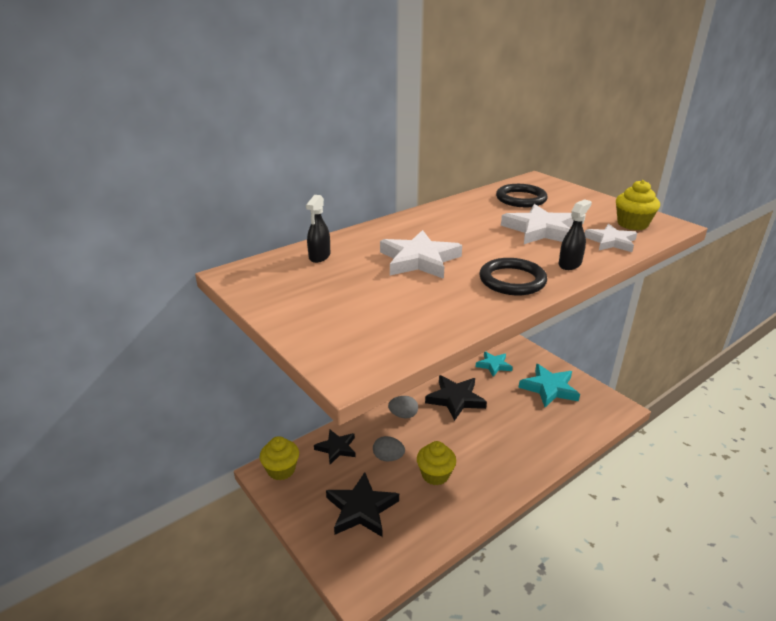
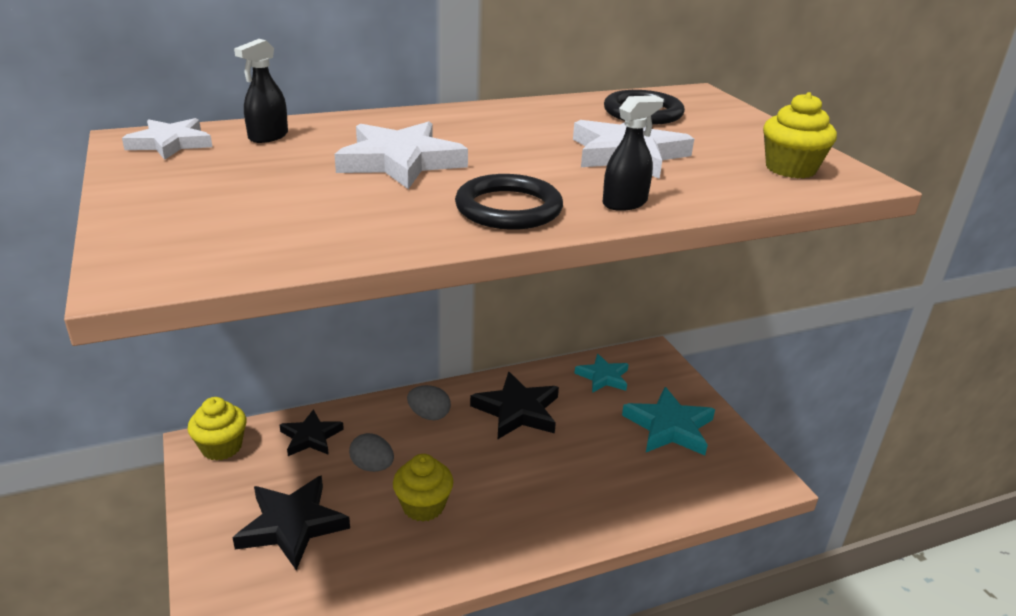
camera: 15 degrees right, 0 degrees up
white star [585,224,637,252] -> white star moved to [122,118,212,160]

